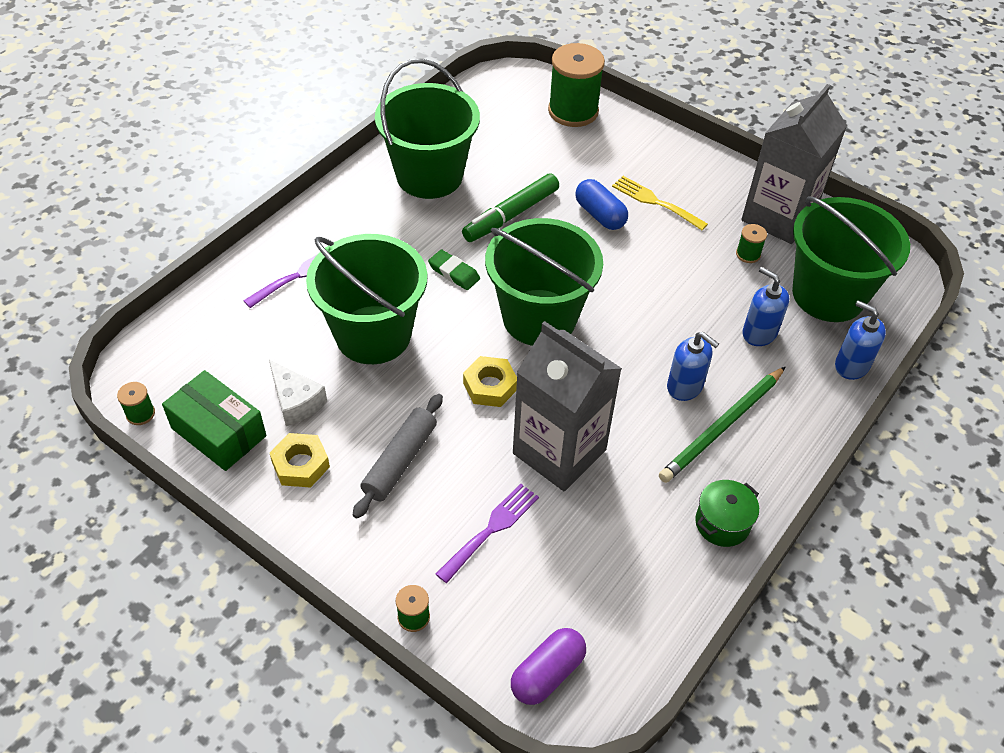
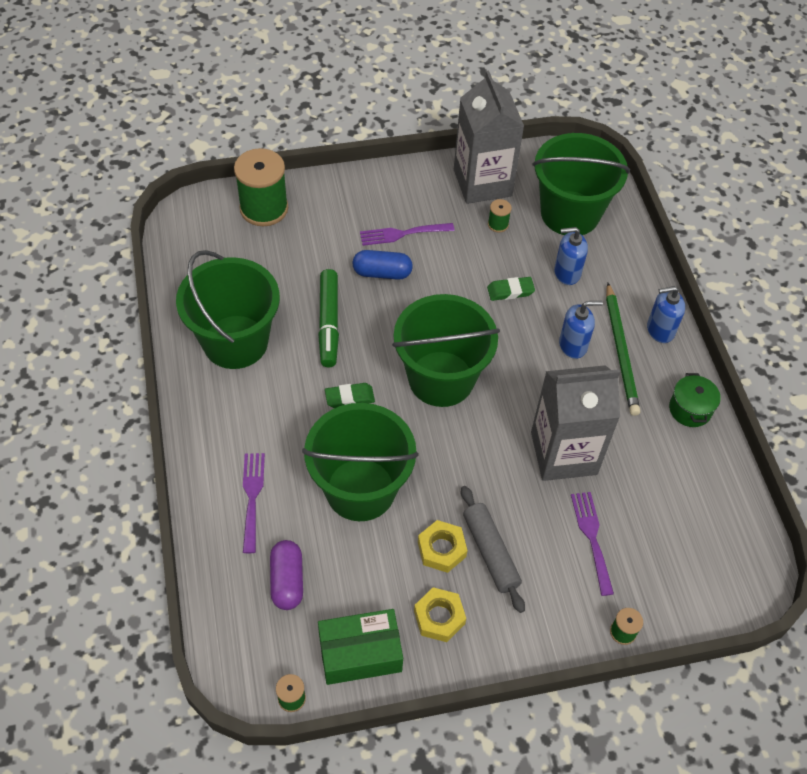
camera: 50 degrees left, 5 degrees up
white cheese [269,360,327,426] -> none
yellow nut [463,356,517,407] -> yellow nut moved to [418,520,468,573]
purple capsule [511,628,586,705] -> purple capsule moved to [270,540,303,610]
yellow fork [612,176,708,230] -> purple fork [360,223,454,246]
blue soap dispenser [835,301,886,380] -> blue soap dispenser moved to [647,286,685,343]
none -> green eraser [487,277,535,301]

